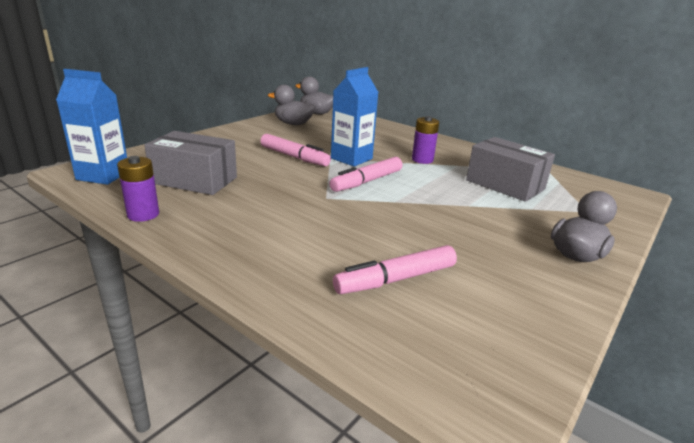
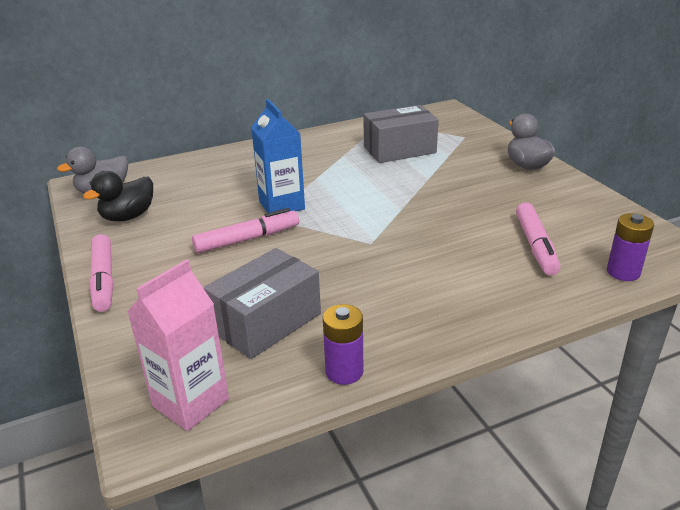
camera: 60 degrees left, 5 degrees up
blue carton [56,69,127,185] -> pink carton [127,259,229,431]
grey duck [268,85,316,125] -> black duck [83,171,153,221]
pink marker [329,157,402,192] -> pink marker moved to [89,234,114,312]
purple battery [412,116,439,164] -> purple battery moved to [607,213,654,281]

